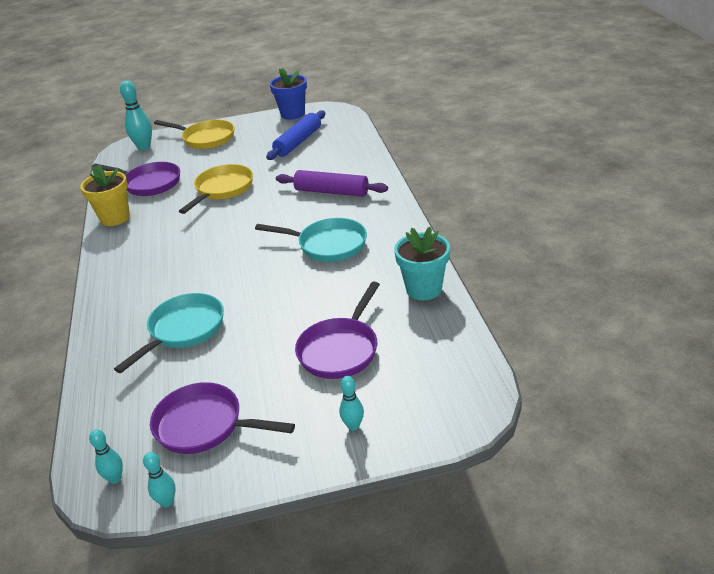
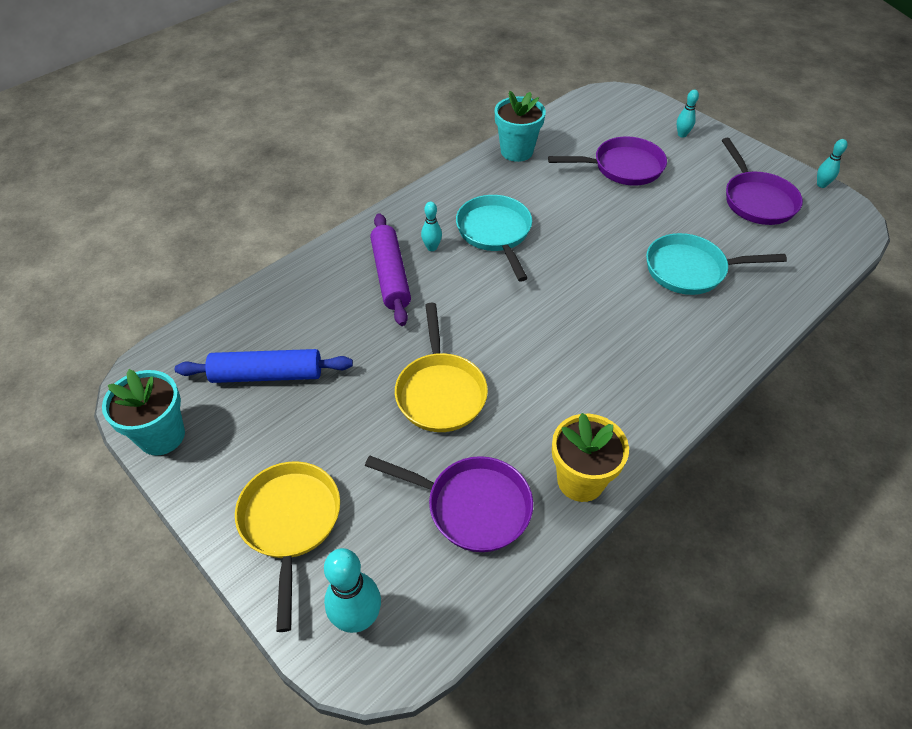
camera: 125 degrees left, 15 degrees up
turquoise bowling pin [89,429,123,484] -> turquoise bowling pin moved to [421,202,442,251]
purple pan [93,162,180,196] -> purple pan turned 120 degrees clockwise [365,456,533,552]
yellow pan [179,164,253,214] -> yellow pan turned 90 degrees counterclockwise [395,303,488,432]
blue flower pot [270,68,307,120] -> turquoise flower pot [102,369,185,456]

